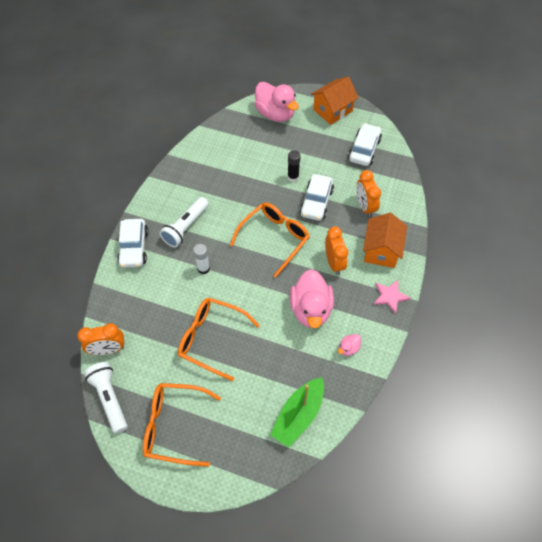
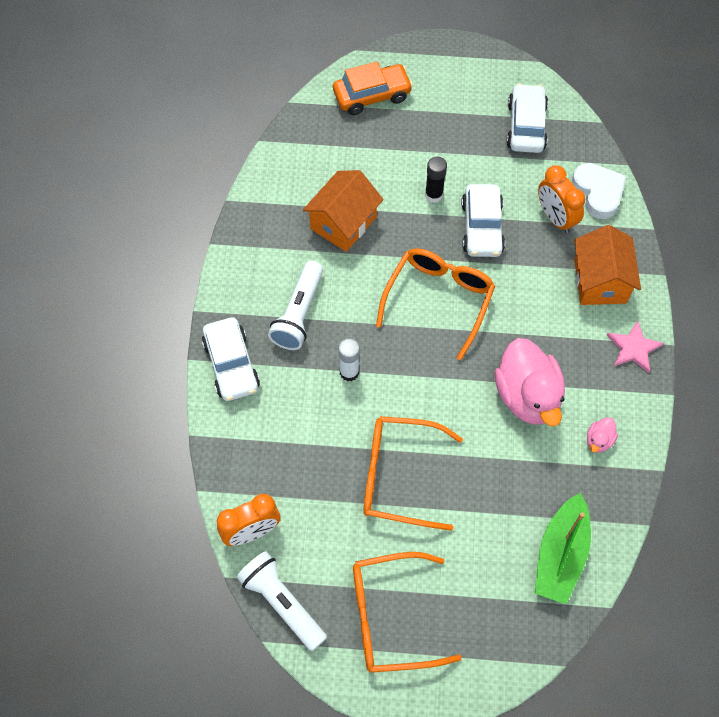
camera: 15 degrees left, 5 degrees up
pink duck [254,82,299,122] -> orange car [333,62,413,115]
orange house [311,77,359,125] -> orange house moved to [303,170,384,252]
orange clock [325,227,348,275] -> none
none -> white heart [572,163,626,219]

